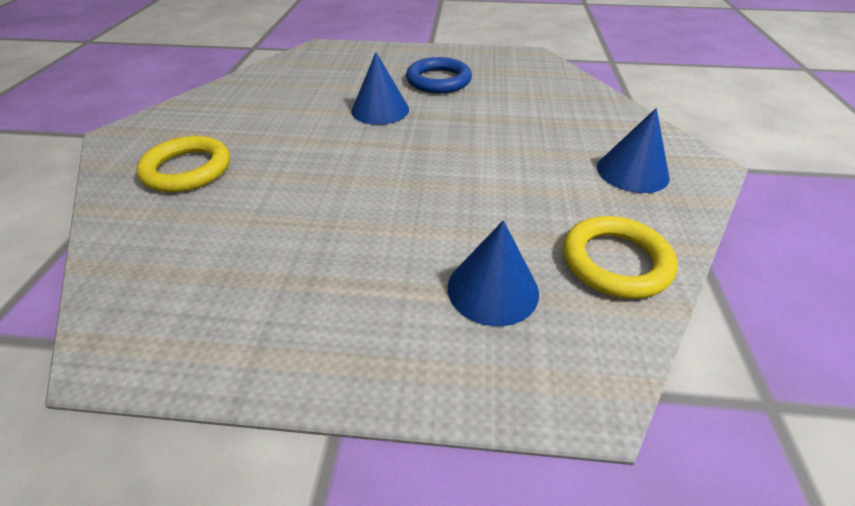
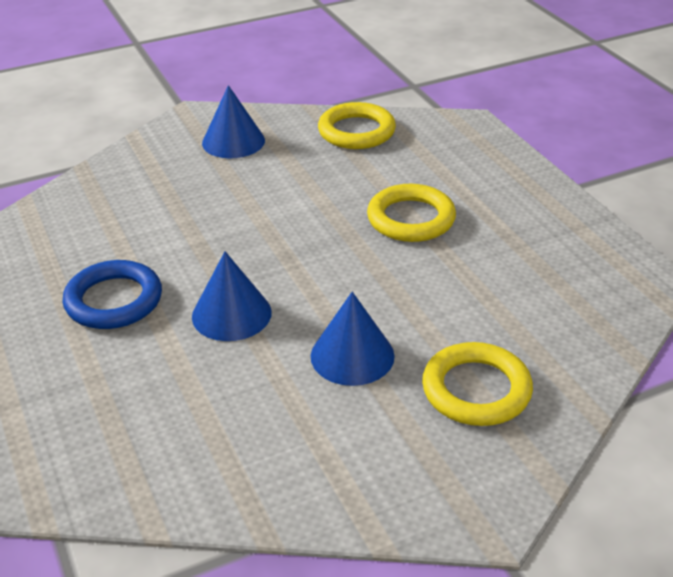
camera: 120 degrees left, 5 degrees down
blue cone [448,220,539,326] -> blue cone moved to [311,292,395,386]
none -> yellow ring [367,184,456,242]

